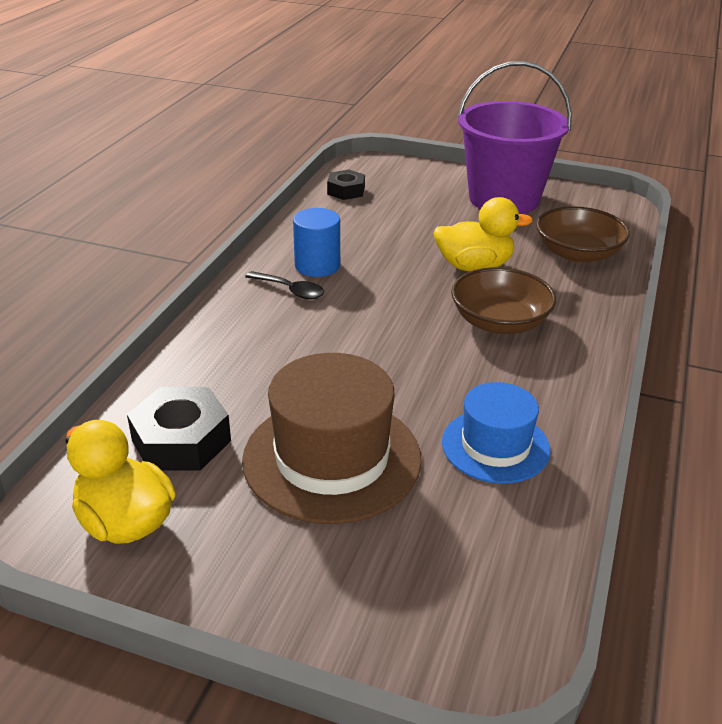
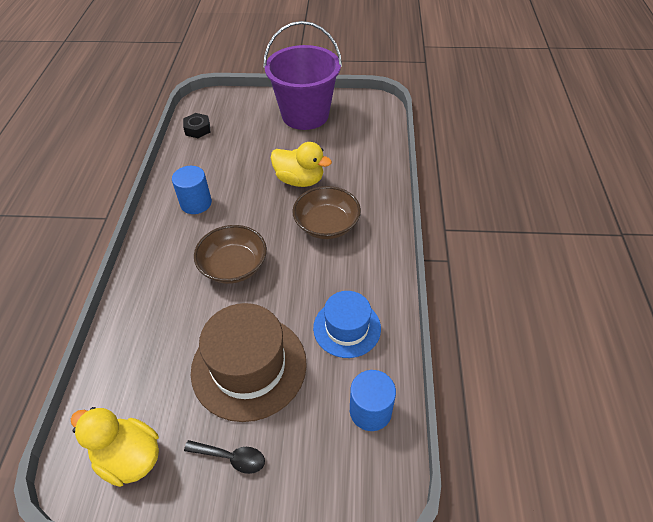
camera: 15 degrees left, 15 degrees up
black nut [127,387,231,471] -> none
black spoon [245,271,324,299] -> black spoon moved to [184,440,265,474]
yellow duck [433,197,533,271] -> yellow duck turned 45 degrees clockwise [271,142,332,187]
brown bowl [536,206,630,263] -> brown bowl moved to [194,225,267,284]
none -> blue cylinder [350,370,396,431]

